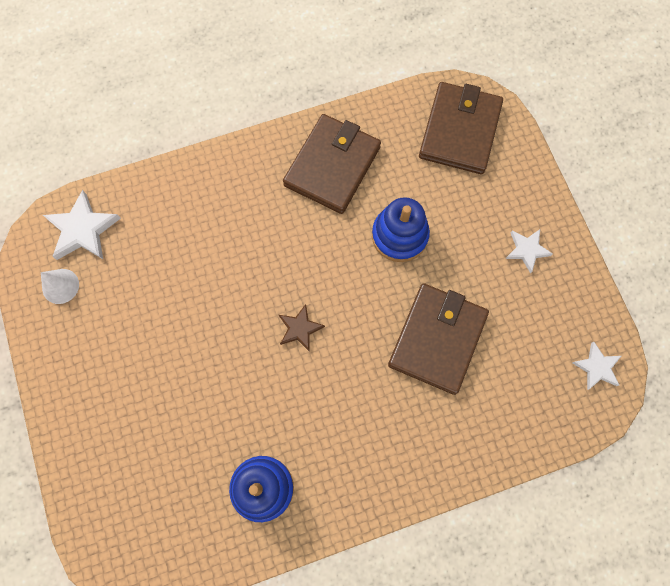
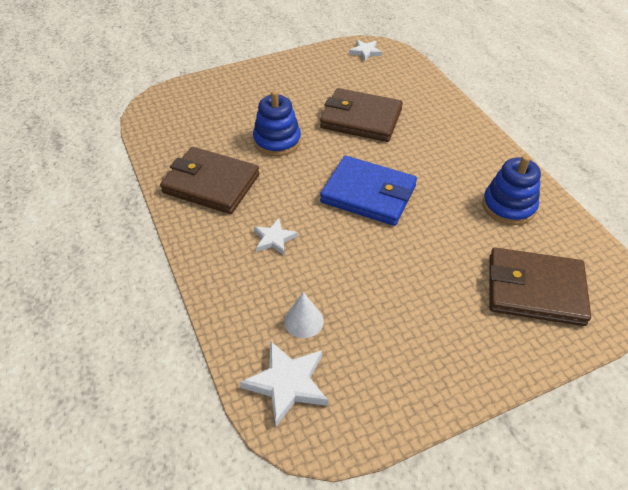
camera: 95 degrees left, 25 degrees down
white cone [41,269,79,304] -> white cone moved to [284,292,324,338]
brown star [279,304,325,351] -> blue wallet [320,156,417,226]
brown wallet [419,82,503,174] -> brown wallet moved to [489,247,591,326]
white star [505,229,553,273] -> white star moved to [254,218,298,255]

